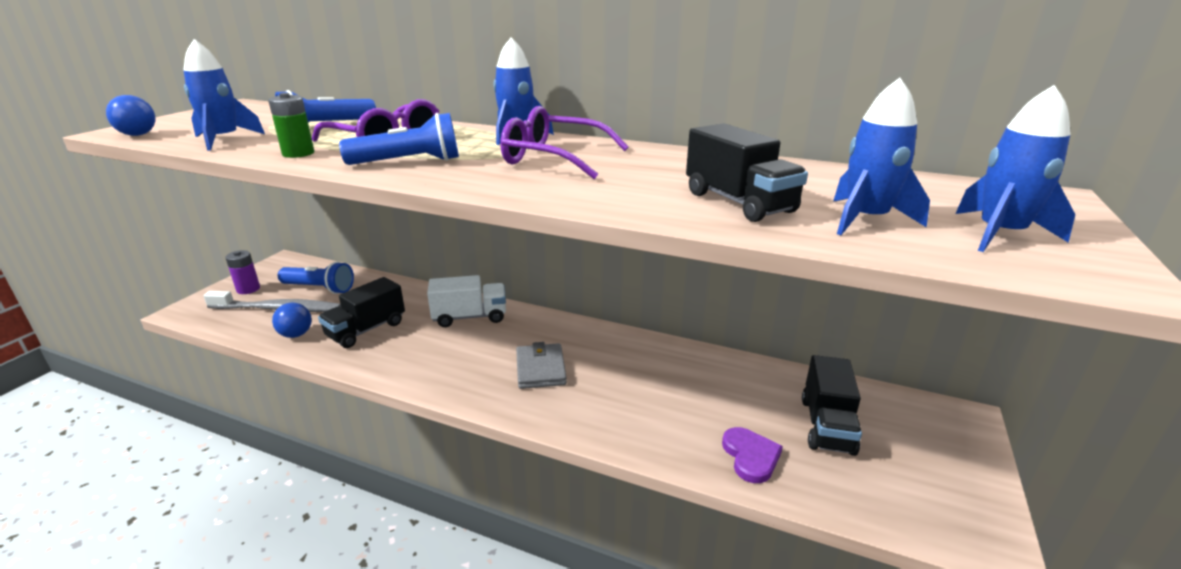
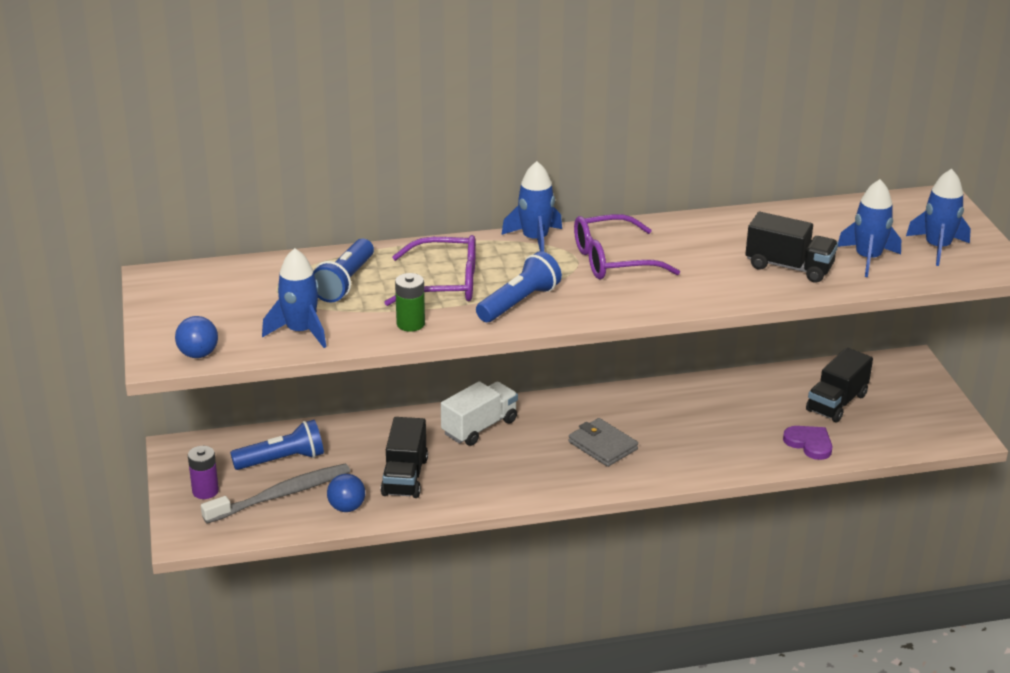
camera: 35 degrees left, 5 degrees up
black truck [802,355,862,456] -> black truck turned 60 degrees clockwise [806,347,873,422]

